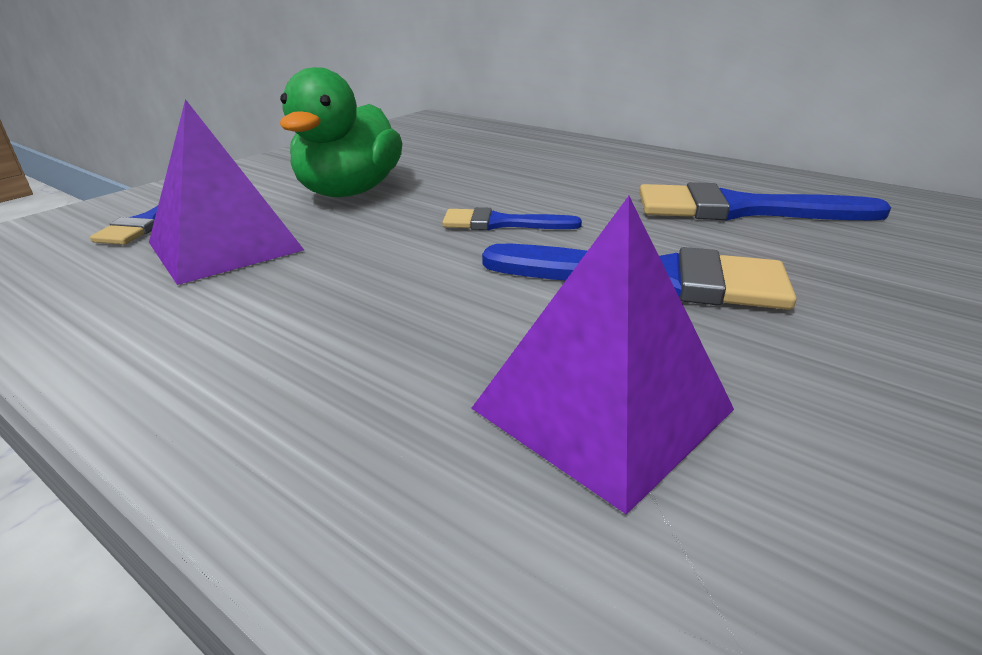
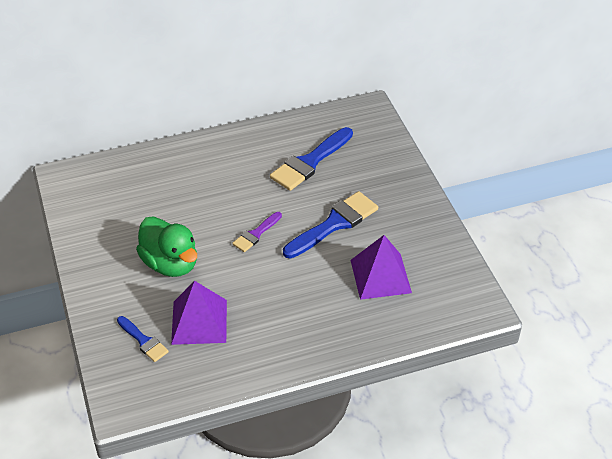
camera: 55 degrees left, 15 degrees up
blue brush [442,207,582,230] -> purple brush [232,212,282,252]

